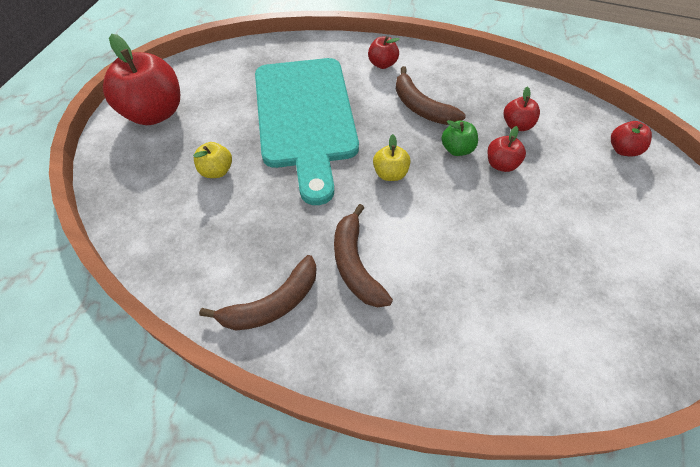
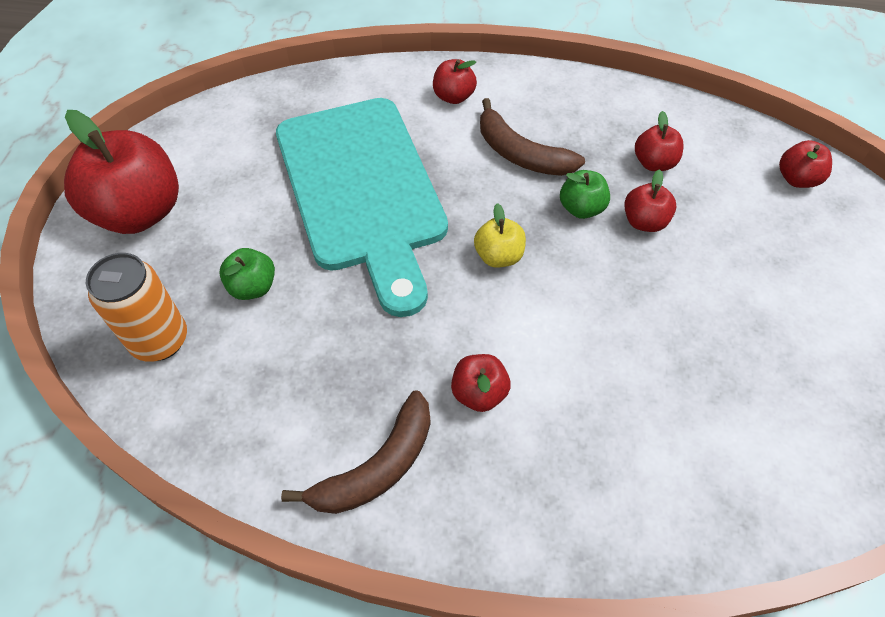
camera: 10 degrees left, 0 degrees up
yellow apple [193,142,232,178] -> green apple [219,248,275,300]
brown banana [334,204,393,308] -> red apple [451,354,511,412]
none -> orange can [86,253,187,362]

